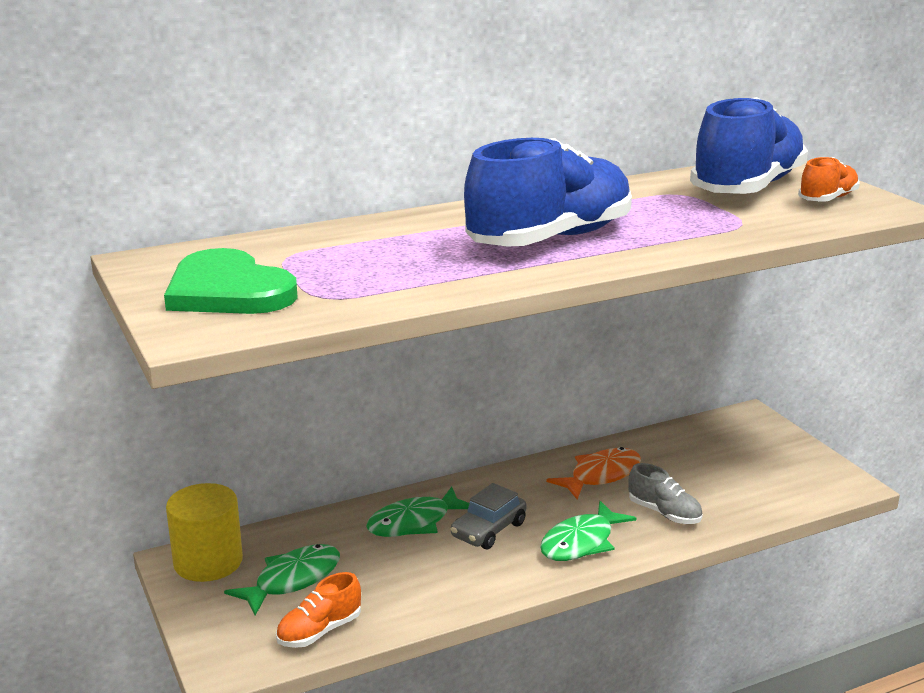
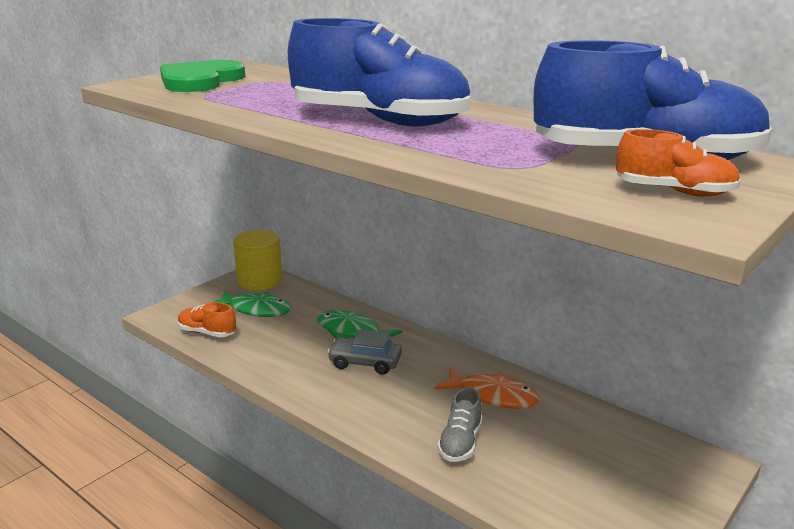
camera: 65 degrees right, 0 degrees up
green fish [540,501,636,561] -> none

